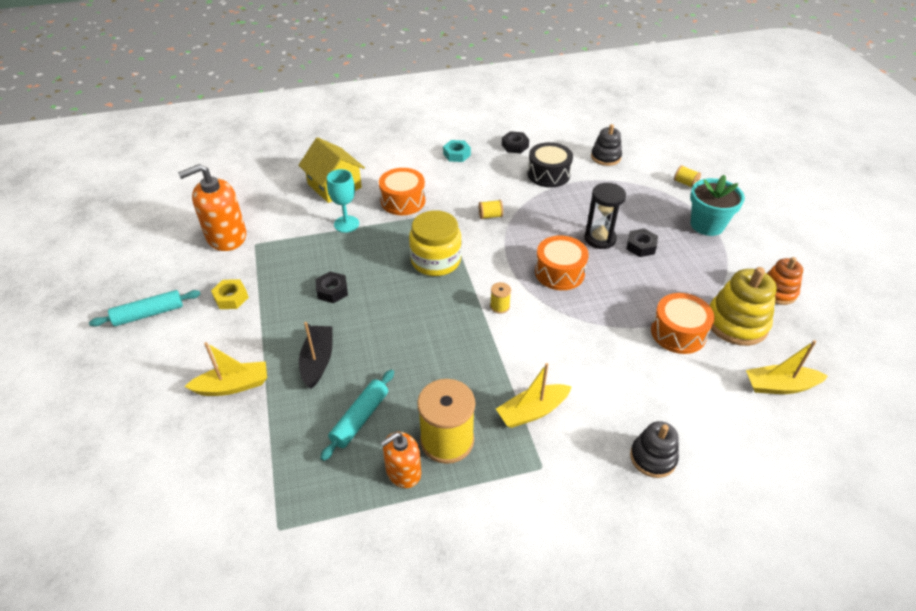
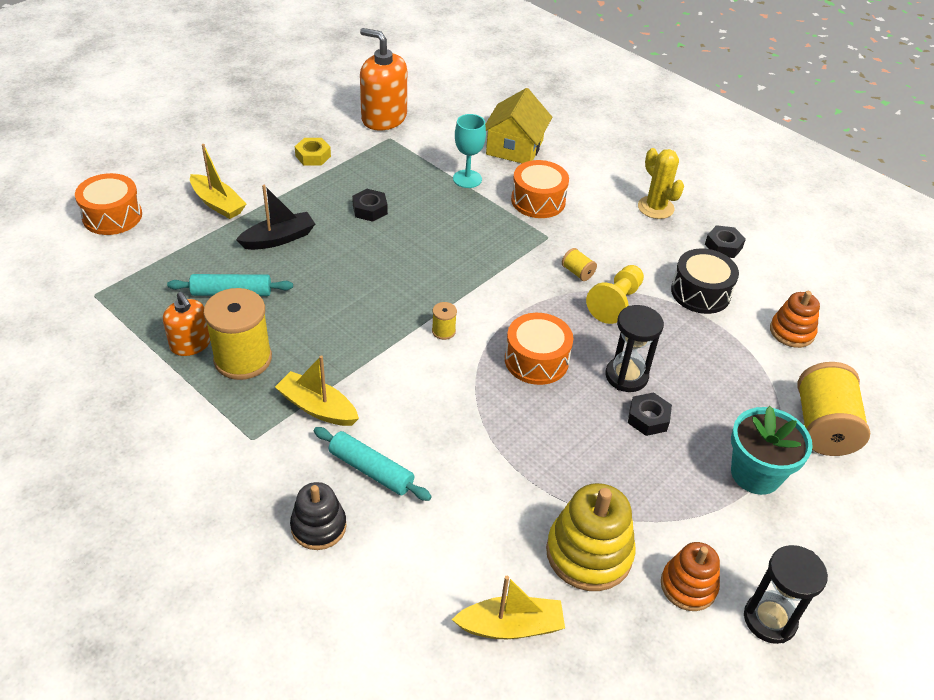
camera: 55 degrees right, 0 degrees up
turquoise rolling pin [89,290,200,327] -> turquoise rolling pin moved to [314,427,432,501]
orange soap dispenser [380,432,421,488] -> orange soap dispenser turned 150 degrees counterclockwise [163,292,210,356]
yellow jar [409,210,462,276] -> none
turquoise nut [443,140,471,162] -> yellow cactus [638,148,684,219]
black stacking toy [591,124,622,166] -> orange stacking toy [770,291,820,348]
orange drum [651,293,714,354] -> orange drum moved to [75,173,142,235]
yellow spool [674,165,701,188] -> yellow spool [797,362,870,456], size x2.30
yellow boat [746,340,828,394] -> yellow boat turned 120 degrees clockwise [452,576,565,639]
none -> yellow pawn [586,265,644,324]
none -> black hourglass [744,545,828,644]

